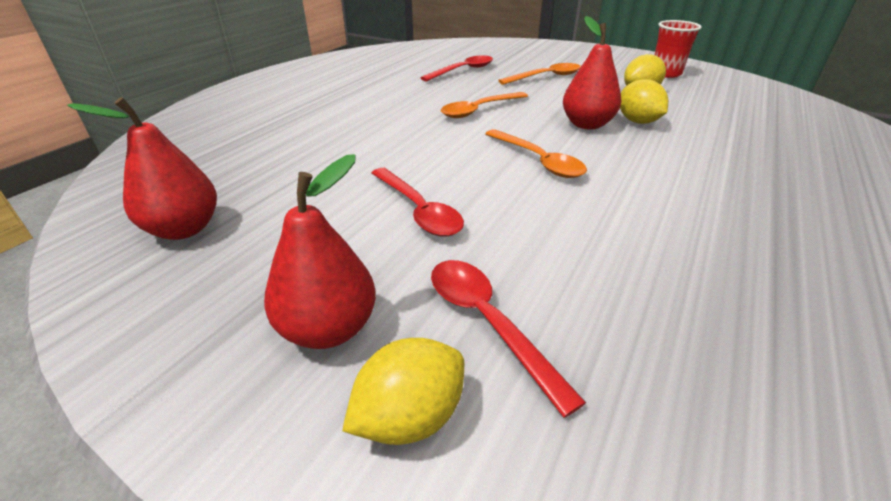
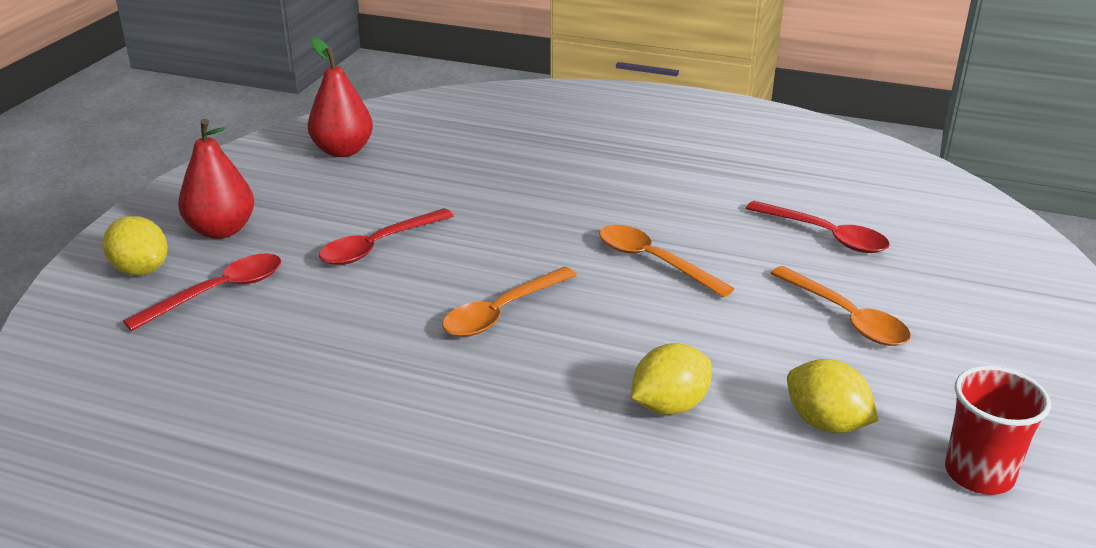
camera: 80 degrees right, 5 degrees down
red pear [563,16,621,130] -> none

